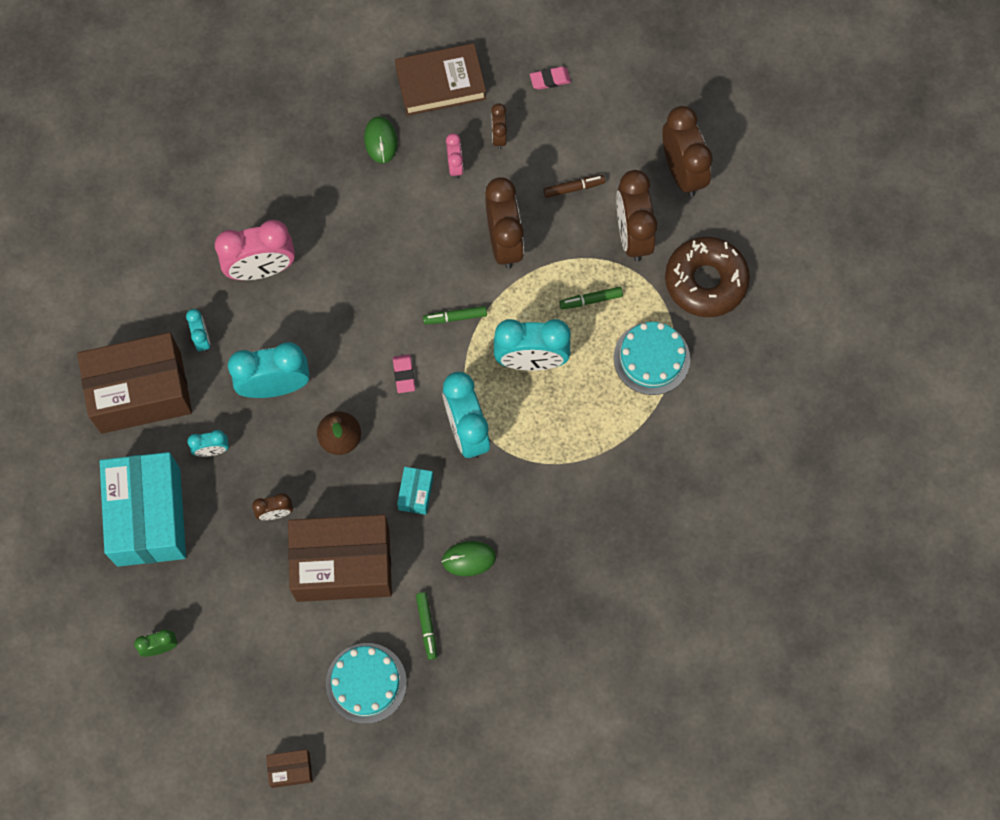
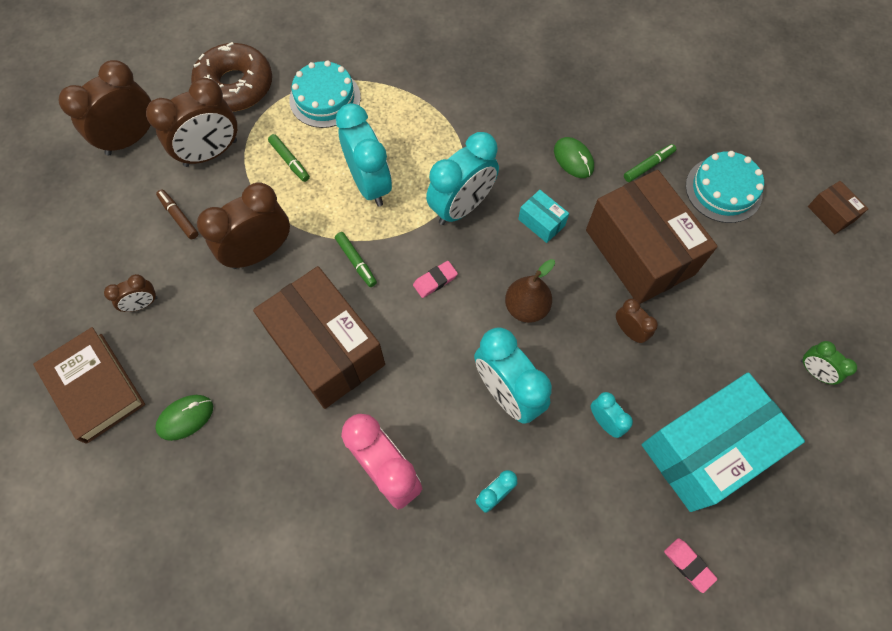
camera: 115 degrees left, 5 degrees down
brown box [77,332,192,434] -> brown box moved to [253,266,385,409]
turquoise box [397,467,433,515] -> turquoise box turned 60 degrees clockwise [518,190,569,243]
pink clock [446,133,463,179] -> none
pink eraser [530,66,571,90] -> pink eraser moved to [664,538,717,593]

